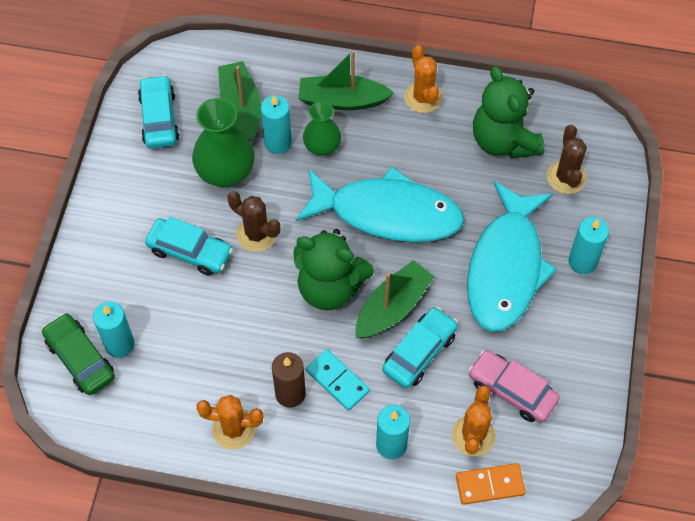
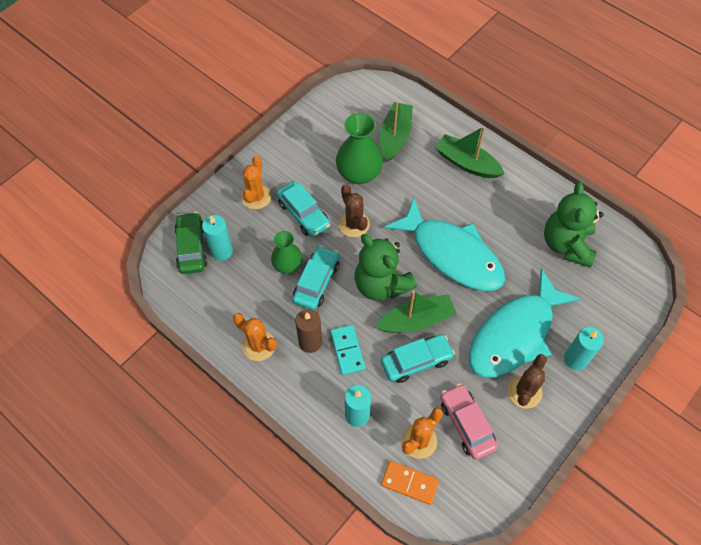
camera: 30 degrees right, 0 degrees up
turquoise car [138,75,179,148] -> turquoise car moved to [292,245,339,310]
turquoise candle [261,95,292,154] -> none
green vase [303,101,341,156] -> green vase moved to [271,231,303,274]
orange cactus [404,45,443,113] -> orange cactus moved to [241,155,272,209]
brown cactus [547,125,587,194] -> brown cactus moved to [508,354,547,409]

